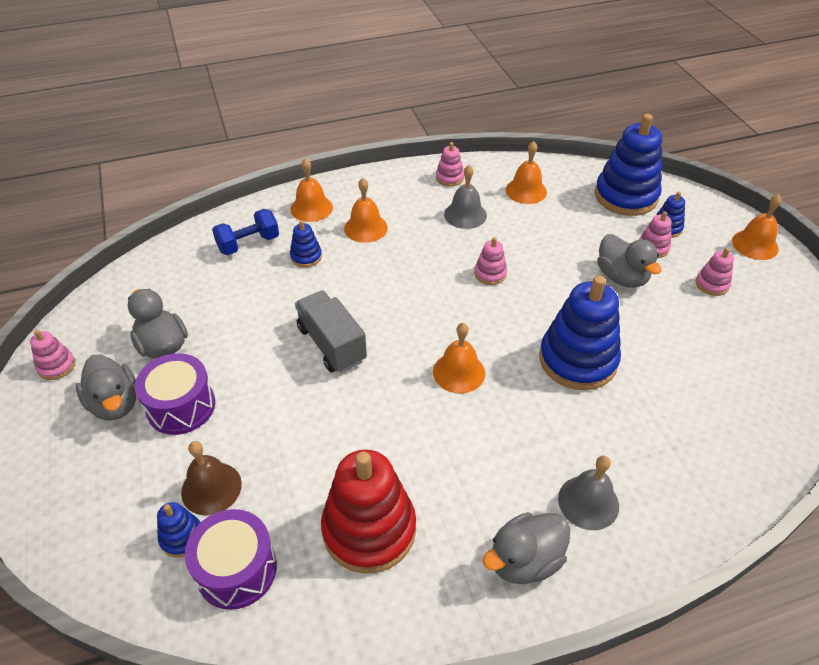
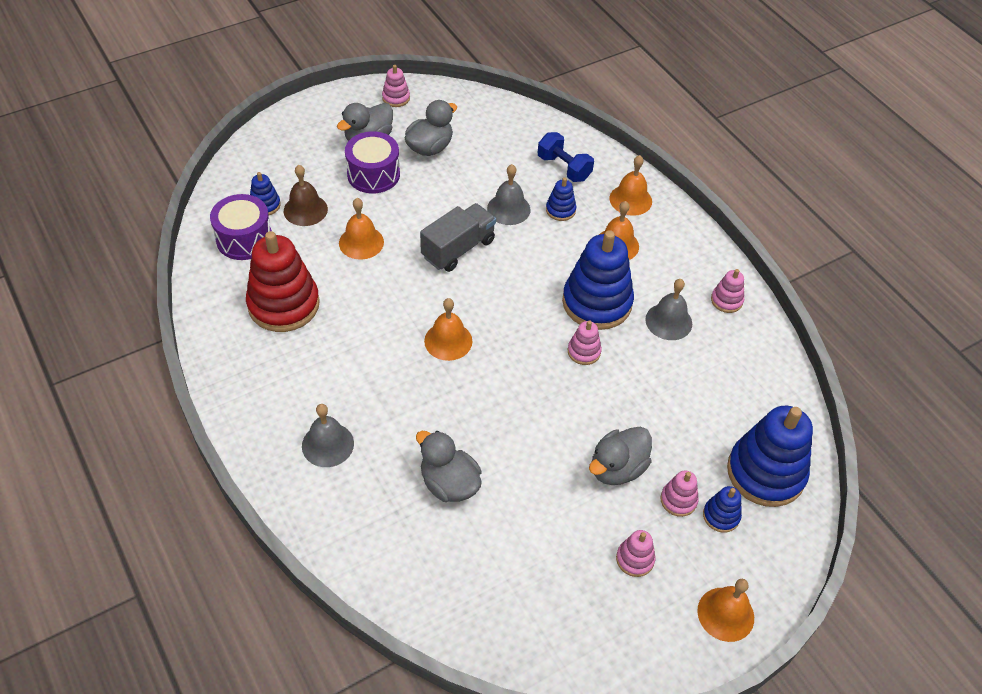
camera: 75 degrees right, 5 degrees up
grey duck [483,512,570,584] -> grey duck moved to [416,431,482,502]
orange bell [506,141,547,204] -> orange bell moved to [339,198,384,260]
blue stacking toy [539,276,621,390] -> blue stacking toy moved to [562,230,634,330]
none -> grey bell [487,164,530,225]

